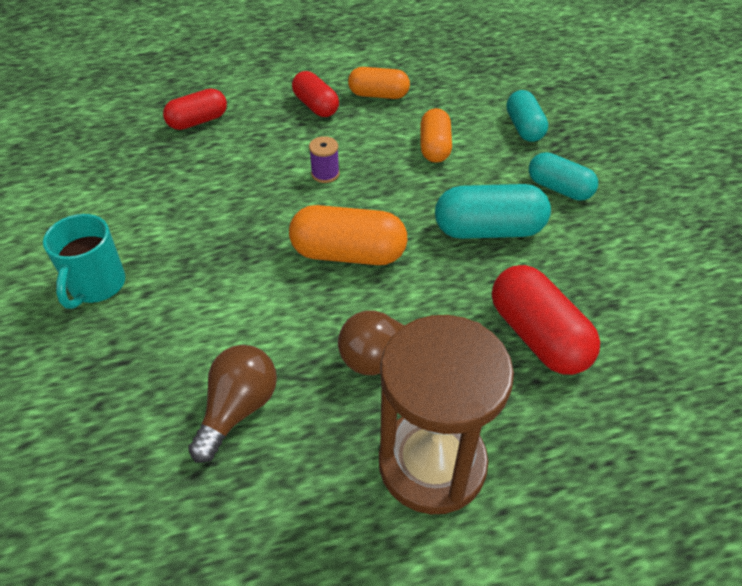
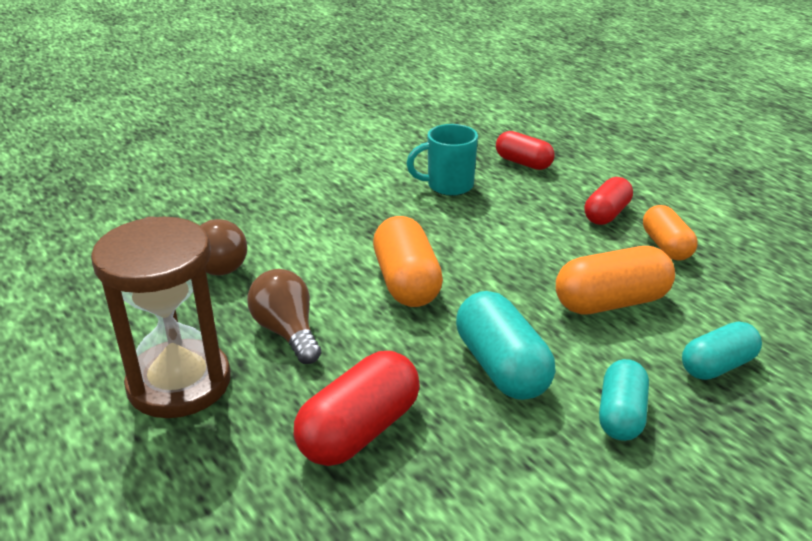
camera: 70 degrees right, 15 degrees down
turquoise mug [43,214,125,309] -> turquoise mug moved to [406,124,478,196]
purple spool [309,136,340,183] -> none
orange capsule [420,108,452,163] -> orange capsule [556,246,675,315], size x1.50

